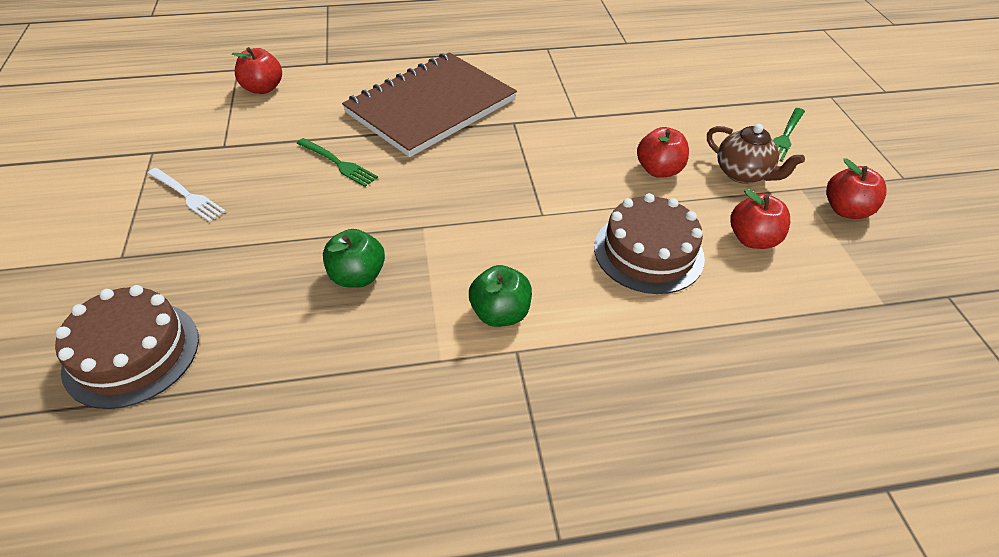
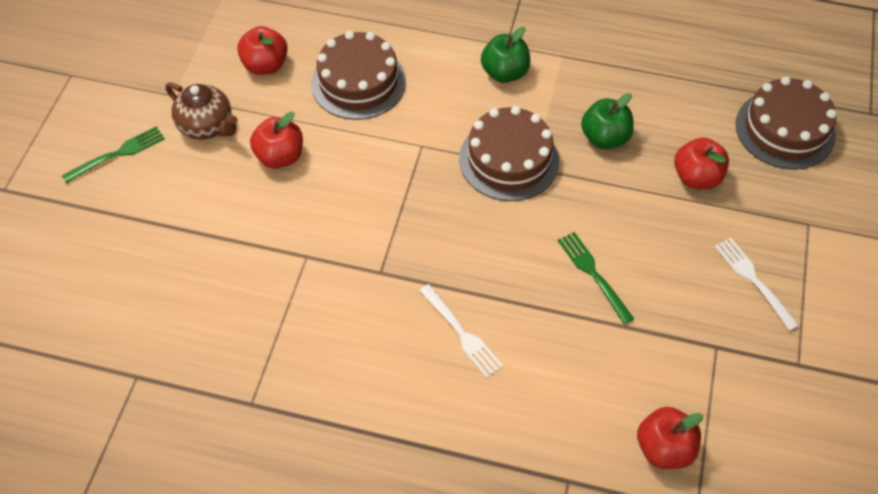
camera: 155 degrees left, 10 degrees up
brown notebook [342,53,517,157] -> white fork [419,284,503,378]
brown teapot [707,124,805,184] -> brown teapot turned 150 degrees clockwise [165,82,238,140]
red apple [826,158,887,219] -> red apple moved to [674,137,729,189]
none -> brown cake [459,106,559,201]

